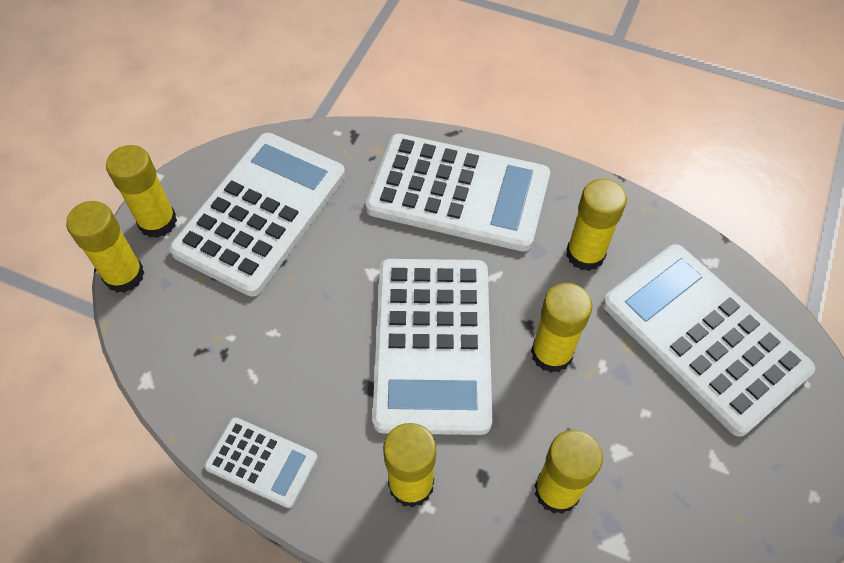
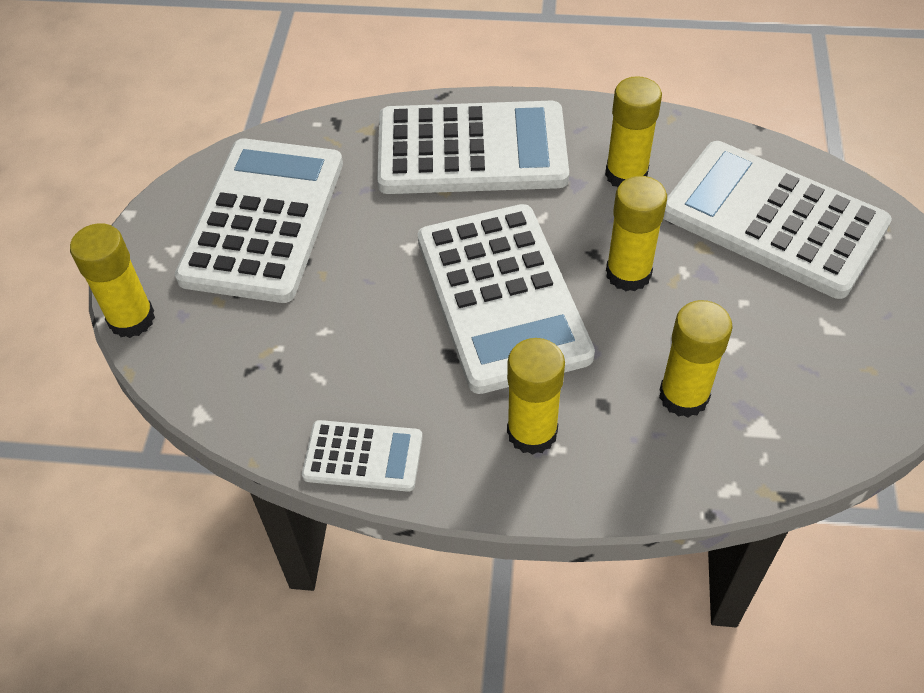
camera: 15 degrees left, 5 degrees down
yellow glue stick [106,145,177,238] -> none

